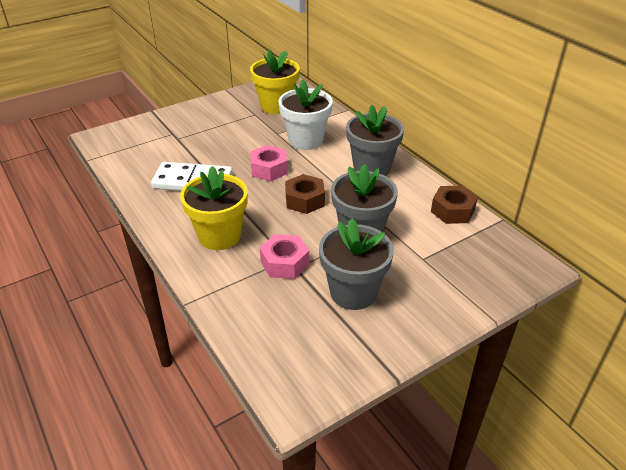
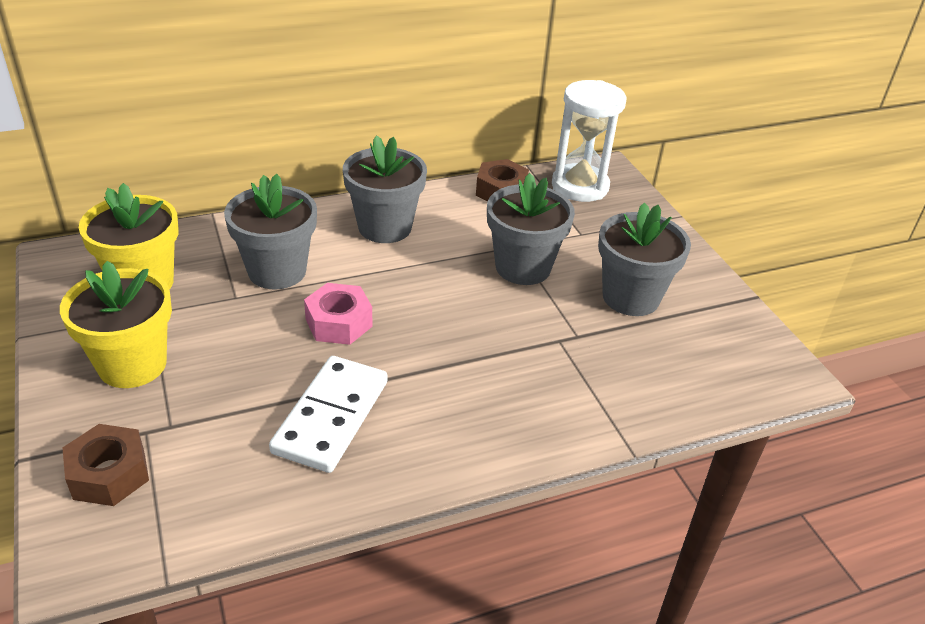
camera: 80 degrees left, 0 degrees up
yellow flower pot [180,166,248,250] -> yellow flower pot moved to [60,261,172,388]
pink nut [260,234,309,279] -> none
white flower pot [279,80,333,150] -> grey flower pot [224,174,317,289]
brown nut [285,174,325,214] -> brown nut moved to [63,424,149,506]
none -> white hourglass [552,80,626,202]

